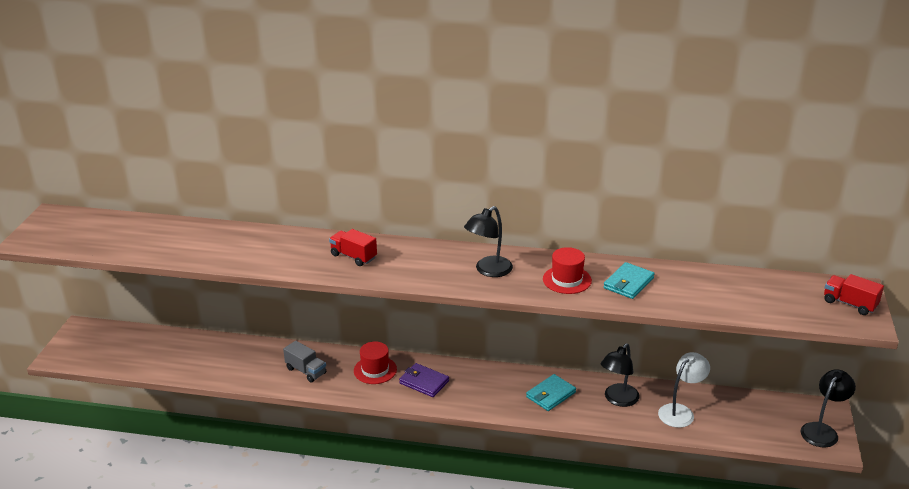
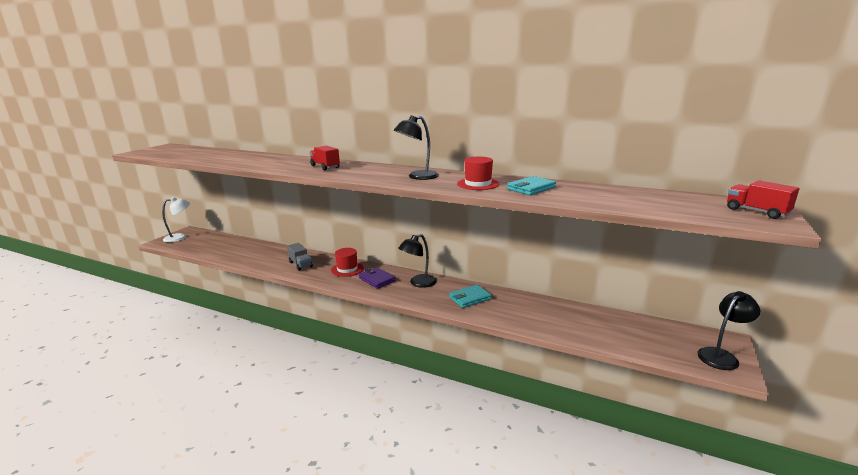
camera: 15 degrees right, 10 degrees down
black lamp [601,343,640,407] -> black lamp moved to [398,234,437,288]
white lamp [658,352,710,428] -> white lamp moved to [162,197,190,242]

